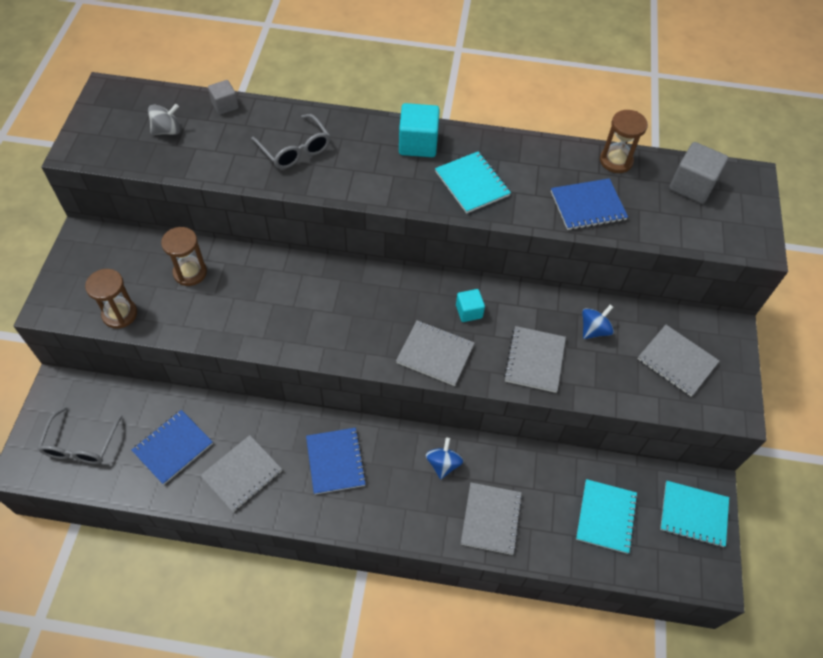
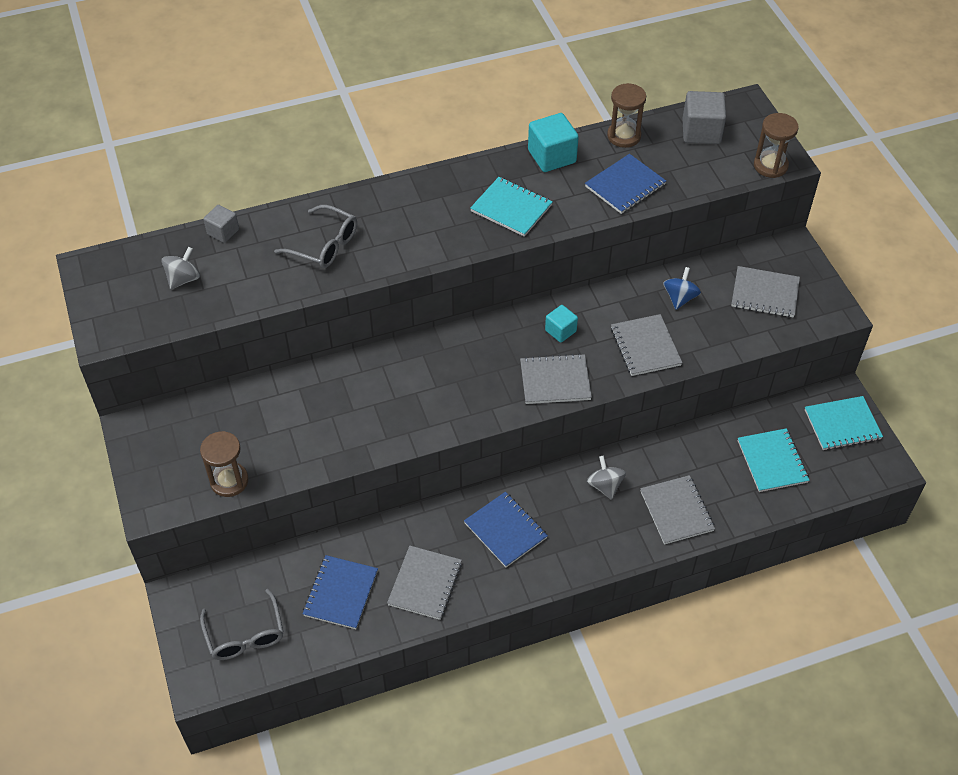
camera: 25 degrees left, 5 degrees down
brown hourglass [161,227,207,286] -> brown hourglass moved to [754,113,799,178]
turquoise cube [399,103,440,157] -> turquoise cube moved to [528,113,579,172]
blue spinning top [426,438,463,479] -> grey spinning top [587,456,626,500]

